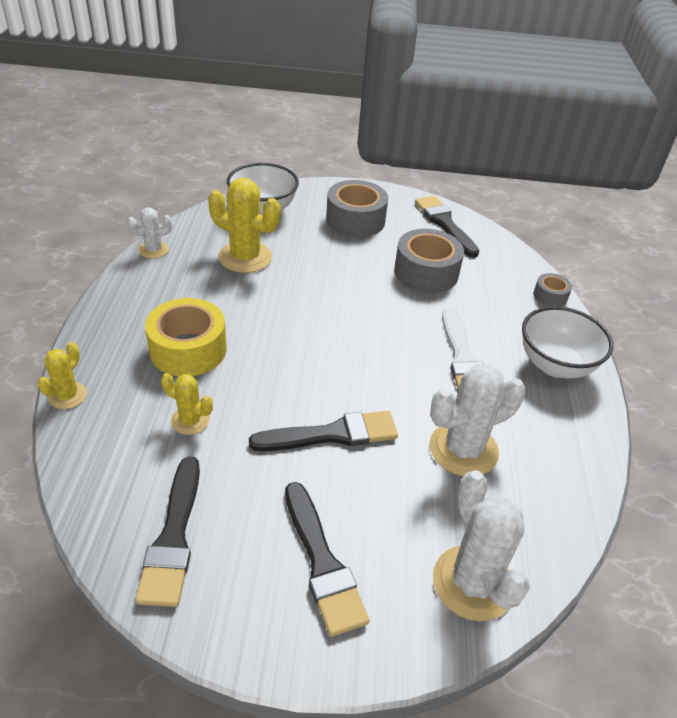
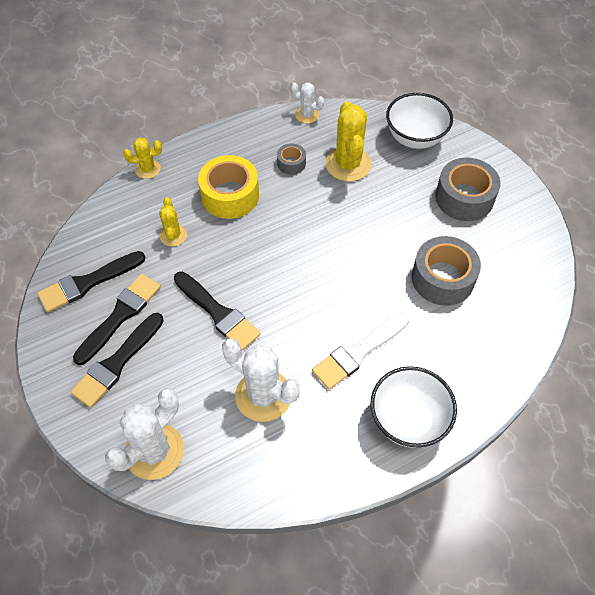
camera: 60 degrees right, 15 degrees up
black brush [415,196,479,258] -> black brush moved to [73,274,161,365]
grey tape [533,273,572,307] -> grey tape moved to [277,143,306,175]

